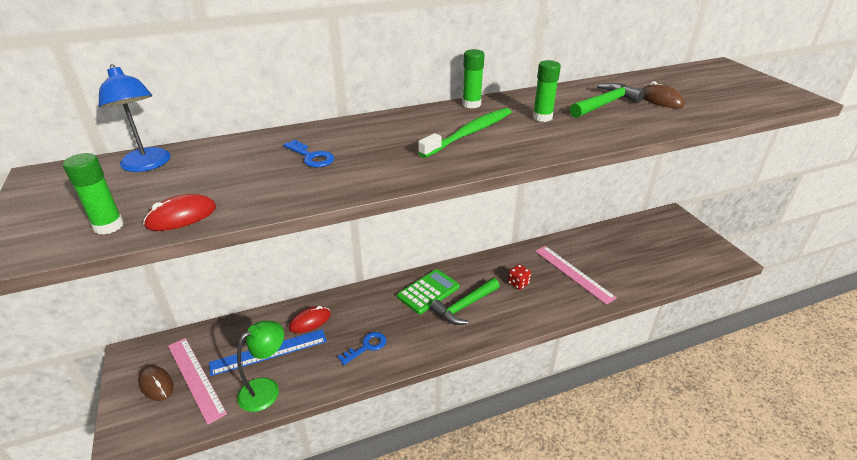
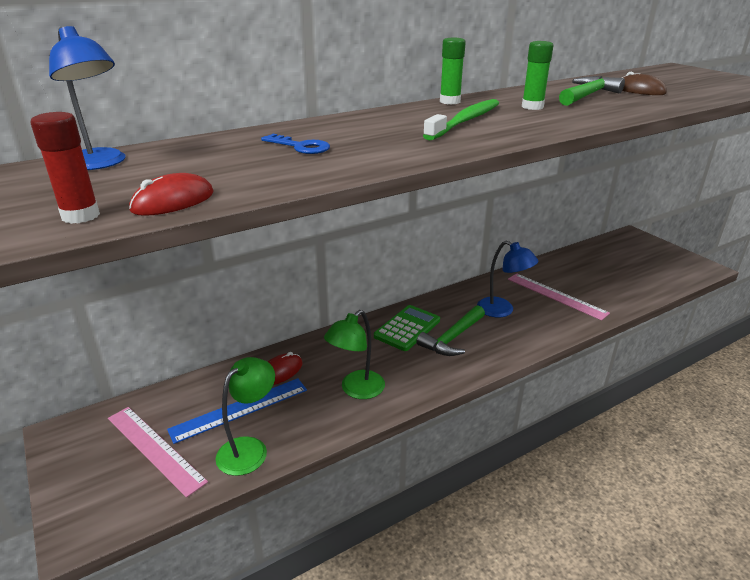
camera: 10 degrees left, 5 degrees down
green glue stick [63,153,124,235] -> red glue stick [30,112,100,224]
brown mouse [138,365,174,401] -> none
blue key [338,332,386,365] -> green lamp [324,310,385,399]
red dice [508,264,531,290] -> blue lamp [477,241,539,318]

